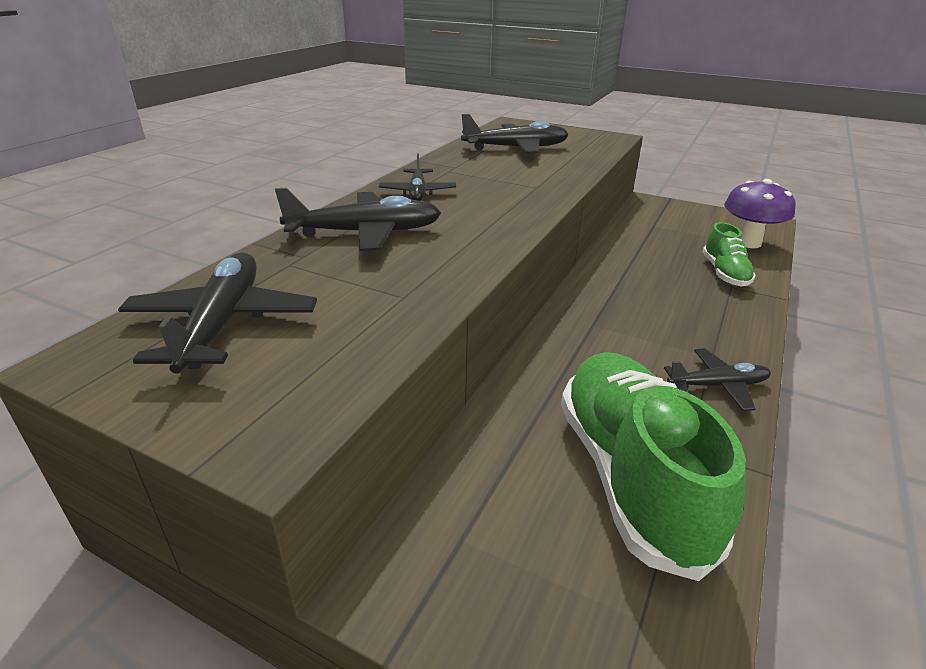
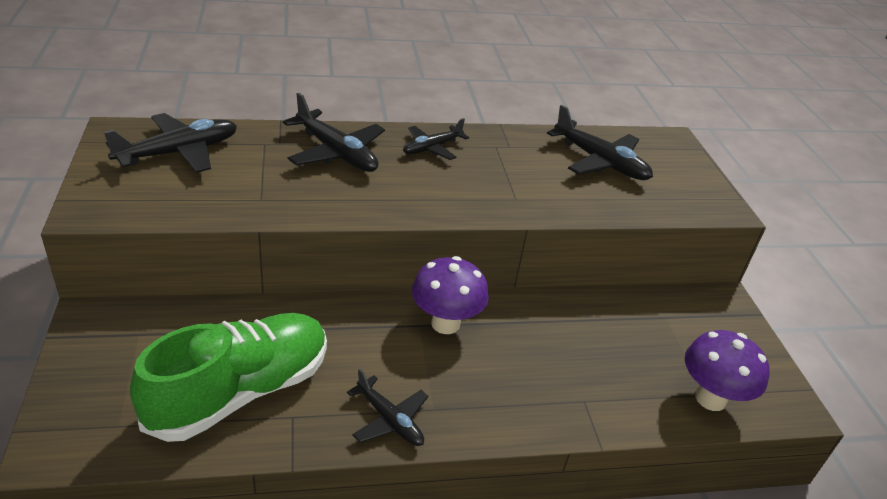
camera: 50 degrees right, 5 degrees up
green shoe [702,222,756,287] -> none
none -> purple mushroom [412,256,489,334]

